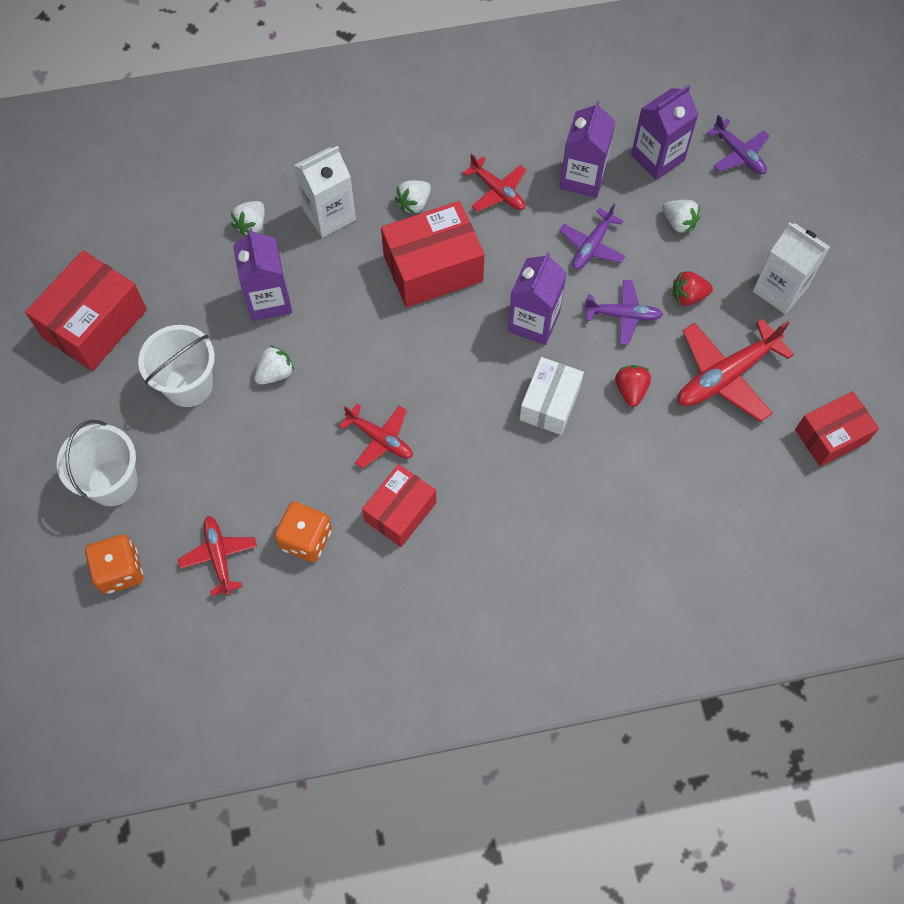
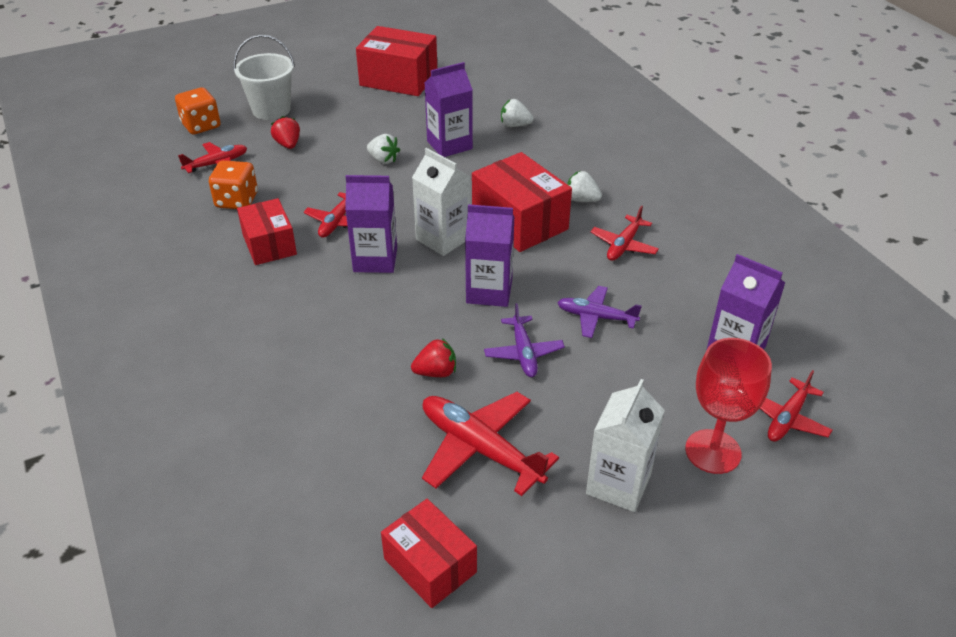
camera: 75 degrees right, 25 degrees down
white bucket [138,325,215,407] -> none
white carton [294,146,356,238] -> white carton moved to [412,148,470,256]
red box [362,464,437,547] -> red box turned 45 degrees clockwise [237,198,297,265]
white box [519,357,584,435] -> none
purple carton [559,100,615,198] -> purple carton moved to [345,175,397,273]
white strawberry [662,200,701,234] -> none
red strawberry [673,271,713,306] -> red strawberry moved to [271,116,300,149]
purple plane [707,114,769,174] -> red plane [760,370,833,442]
none -> red goblet [685,338,772,474]

